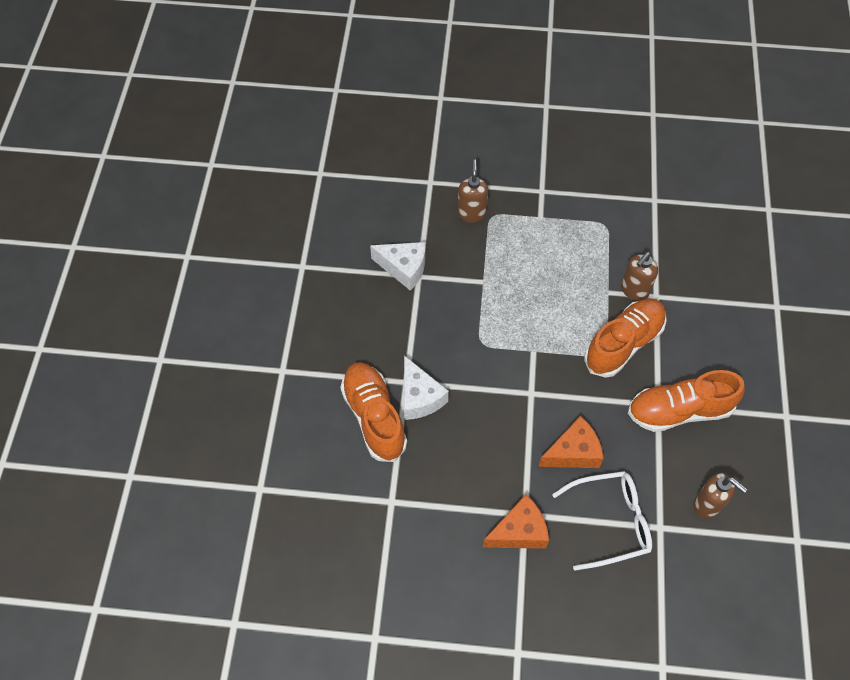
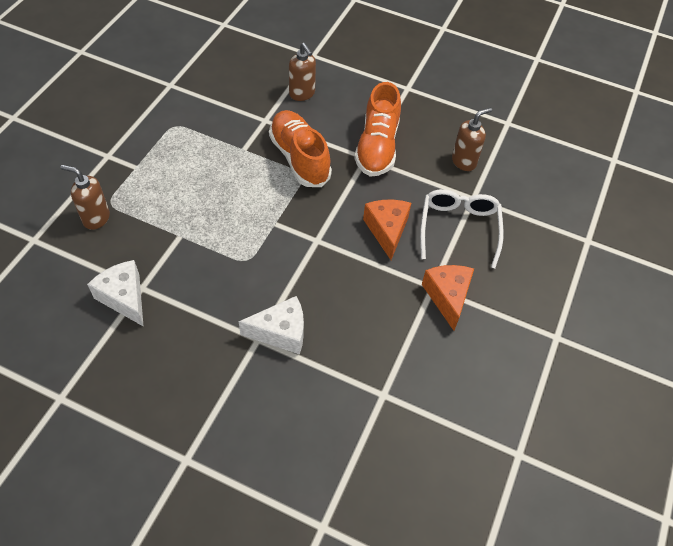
camera: 75 degrees left, 5 degrees down
orange shoe [340,362,407,462] -> none
white cheese [370,242,425,291] -> white cheese turned 75 degrees counterclockwise [87,260,144,327]
brown soap dispenser [621,252,658,301] -> brown soap dispenser moved to [289,43,316,101]

